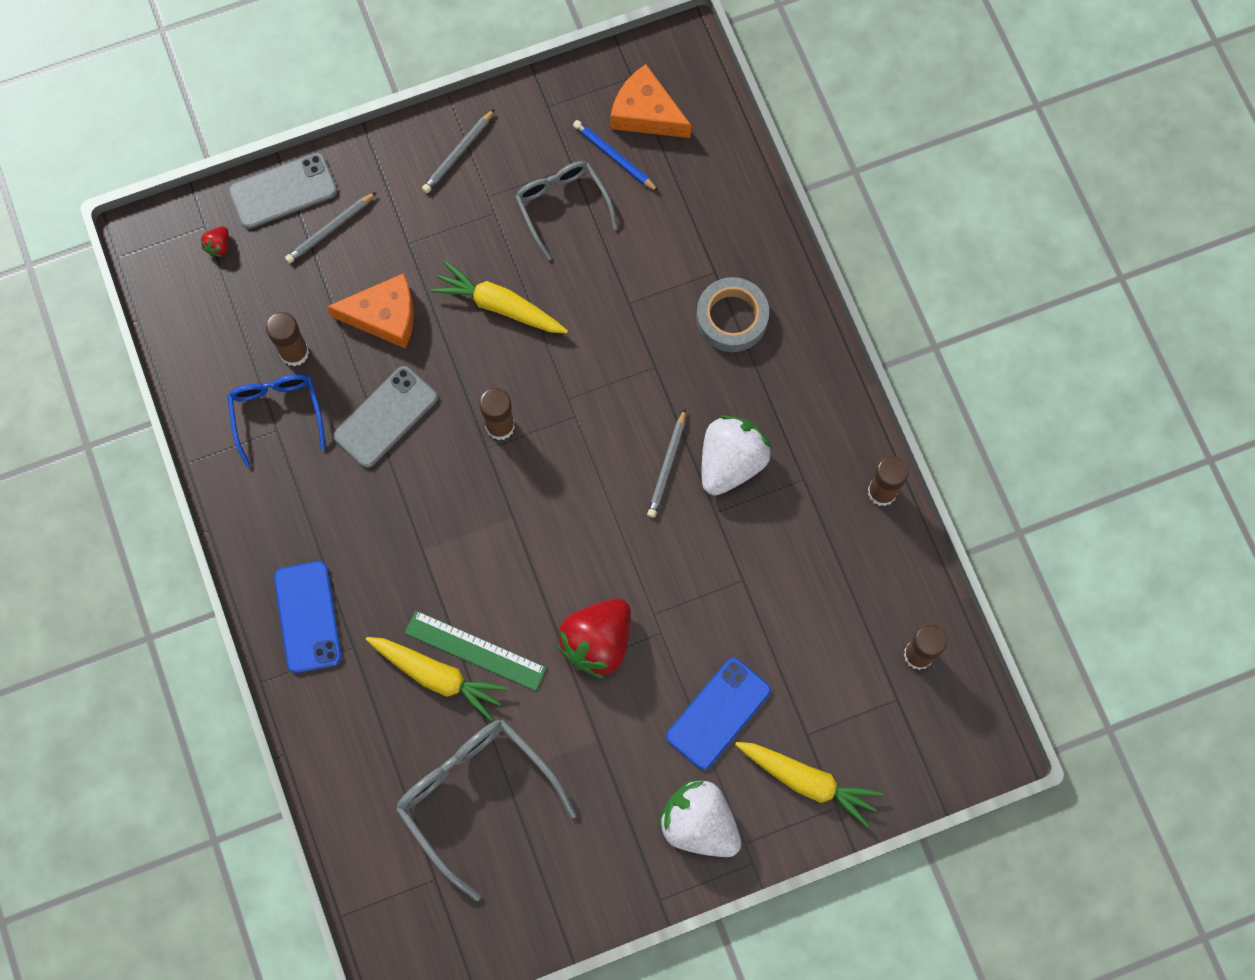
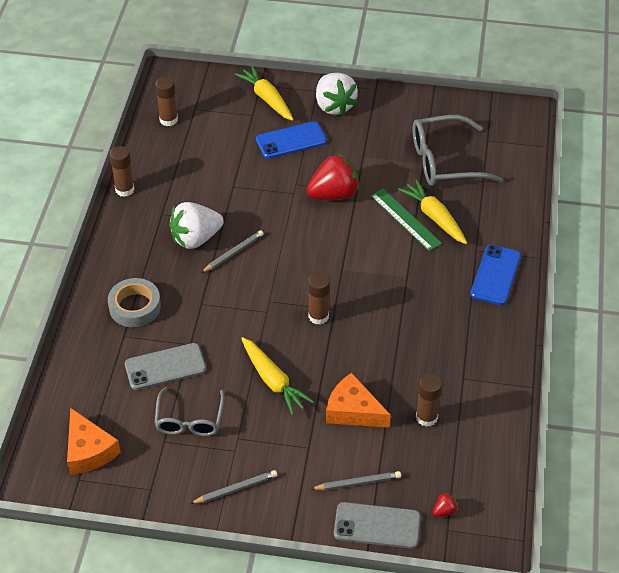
camera: 150 degrees left, 25 degrees down
blue glasses [227,374,325,467] -> none
grey phone [333,366,438,468] -> grey phone moved to [125,343,206,390]
grey glasses [396,719,577,901] -> grey glasses turned 90 degrees clockwise [413,115,503,186]
blue pencil [573,120,659,192] -> none

